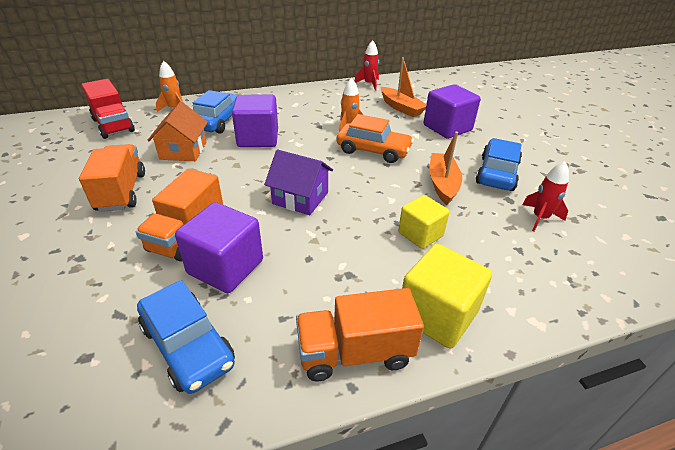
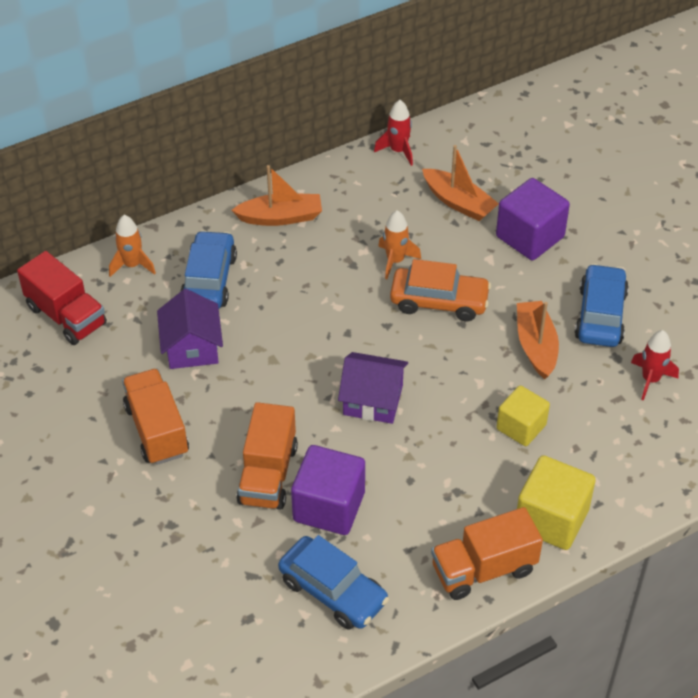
camera: 10 degrees left, 10 degrees up
orange house [148,101,208,161] -> purple house [157,289,223,369]
purple cube [232,95,278,147] -> none
none -> orange boat [232,165,322,226]

